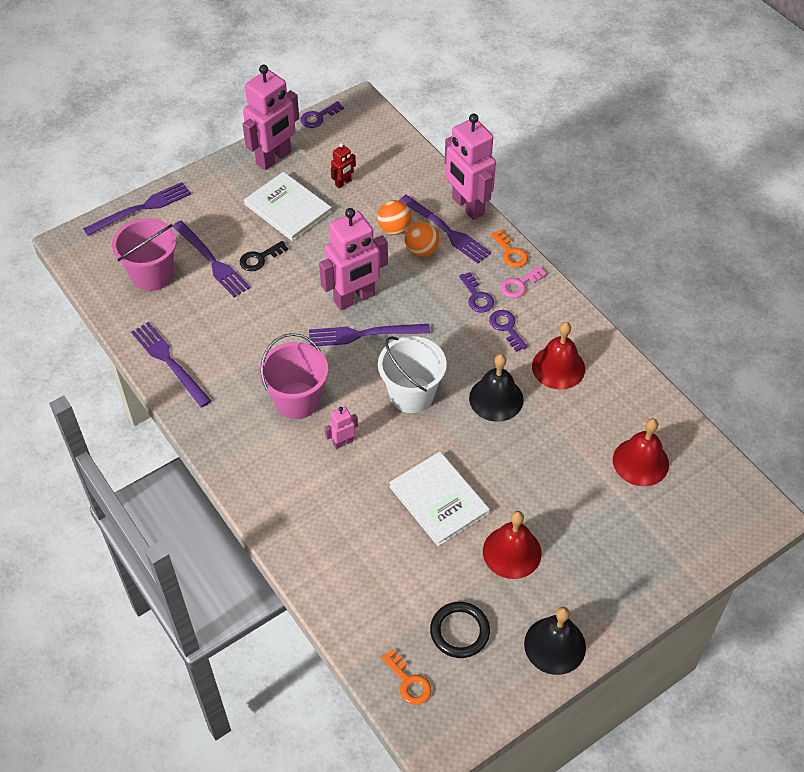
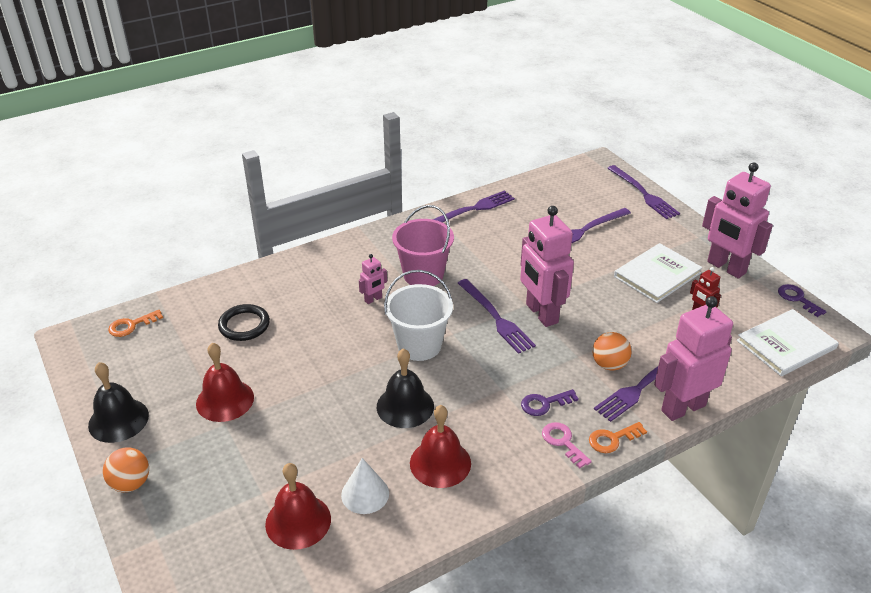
camera: 95 degrees right, 15 degrees down
pink bucket [112,218,177,291] -> none
black key [240,241,288,271] -> none
purple fork [309,324,430,346] -> purple fork turned 150 degrees clockwise [458,279,536,354]
pink robot [325,406,358,449] -> pink robot turned 75 degrees clockwise [359,254,387,304]
orange ball [377,200,412,235] -> orange ball moved to [103,447,149,492]
white book [389,451,490,546] -> white book moved to [737,309,839,376]
black ring [430,602,490,658] -> black ring moved to [218,304,270,341]
purple key [489,310,528,352] -> none
none -> white cone [341,458,389,514]

